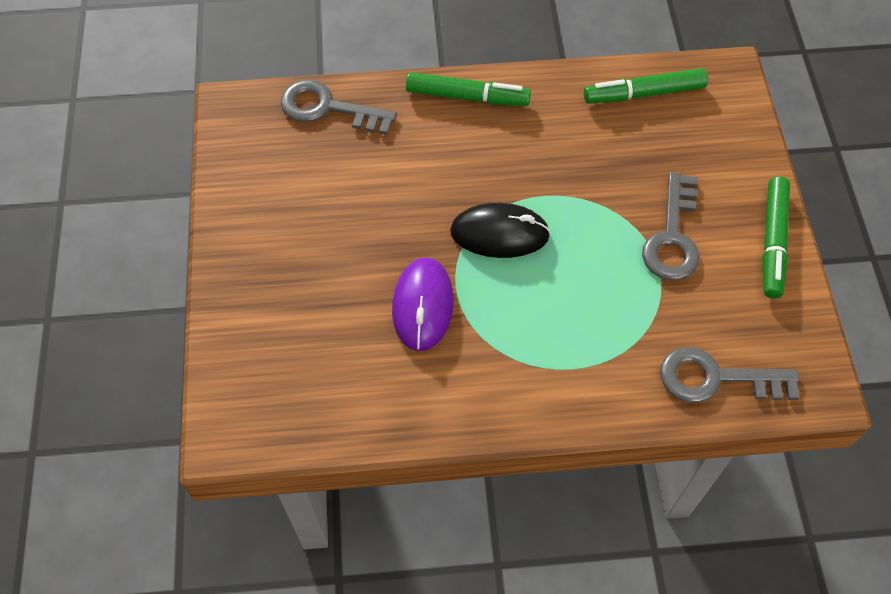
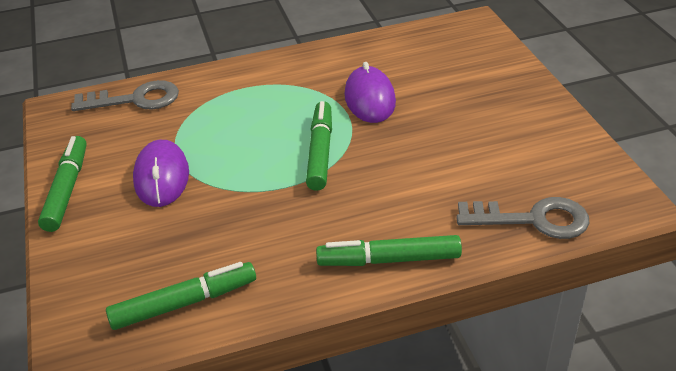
camera: 170 degrees right, 20 degrees down
black mouse [450,203,551,258] -> green marker [306,101,332,191]
grey key [642,172,700,280] -> purple mouse [133,140,189,207]

